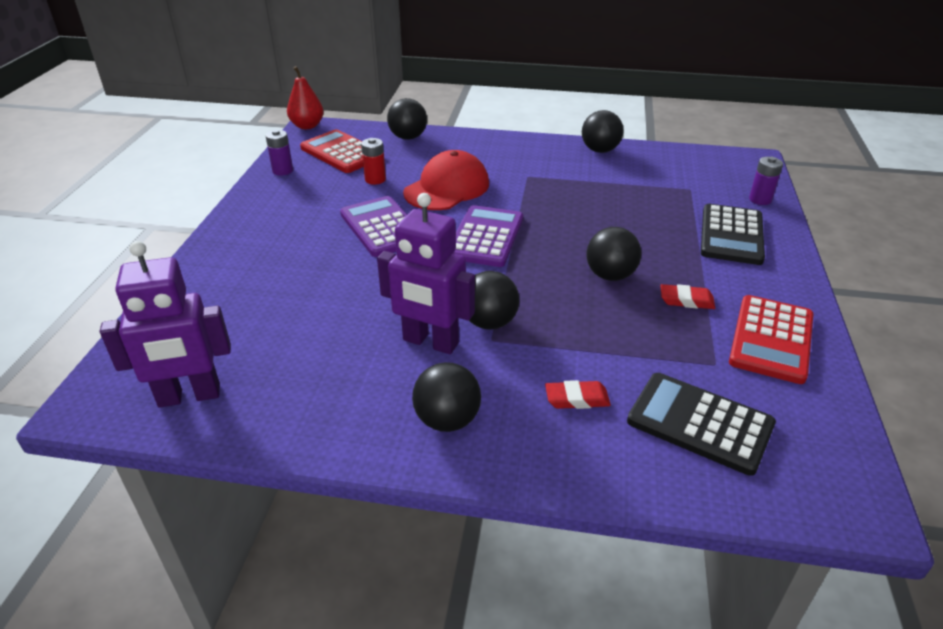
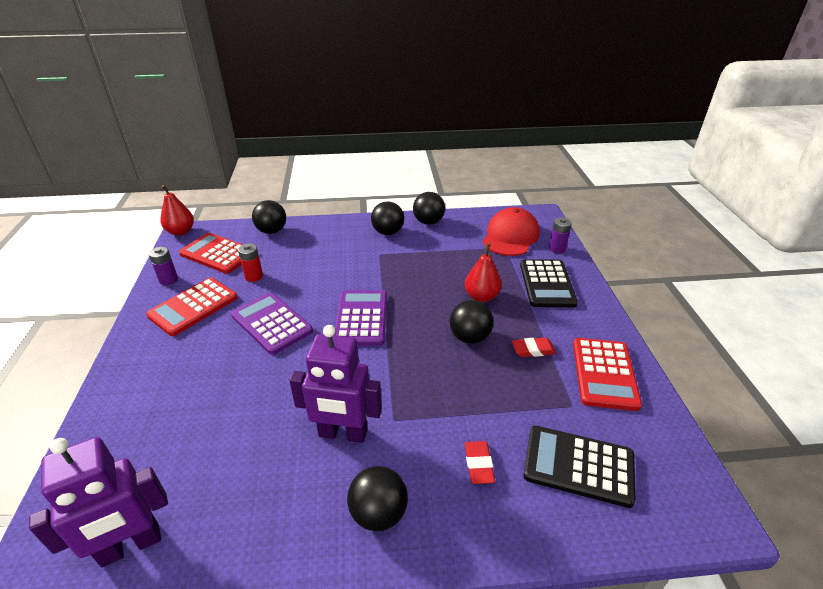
camera: 15 degrees left, 0 degrees up
red cap [403,150,489,210] -> red cap moved to [483,207,540,256]
black ball [469,271,519,330] -> black ball moved to [371,201,404,235]
red eraser [545,380,611,409] -> red eraser turned 75 degrees counterclockwise [465,441,495,484]
none -> red calculator [146,278,238,336]
none -> red pear [465,244,502,302]

